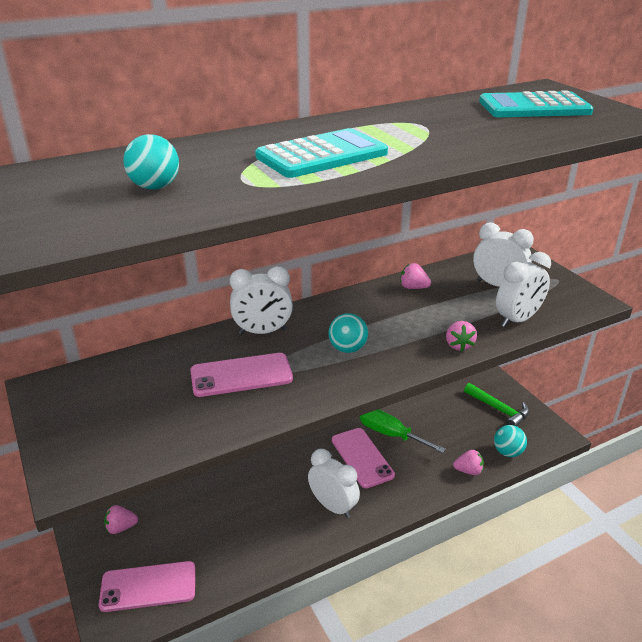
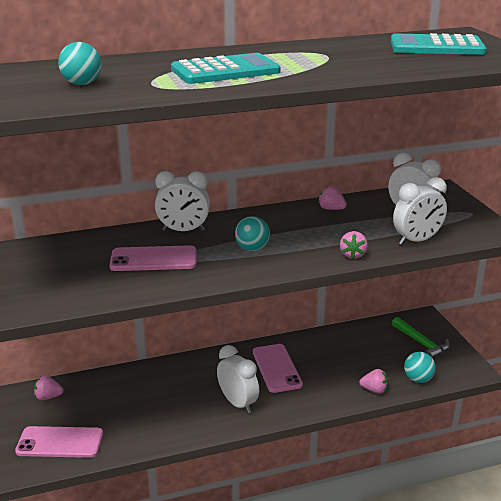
camera: 10 degrees right, 5 degrees down
green screwdriver [360,409,446,453] -> none

